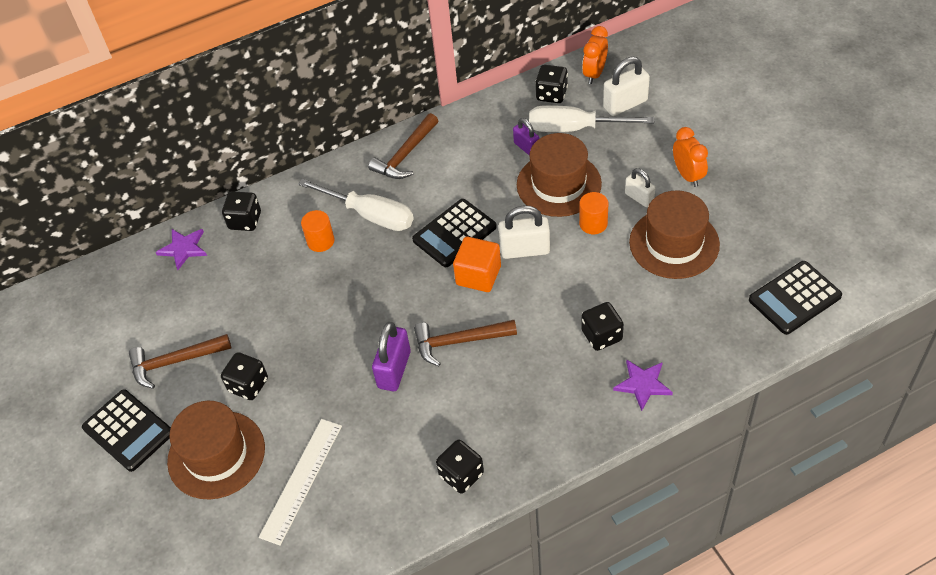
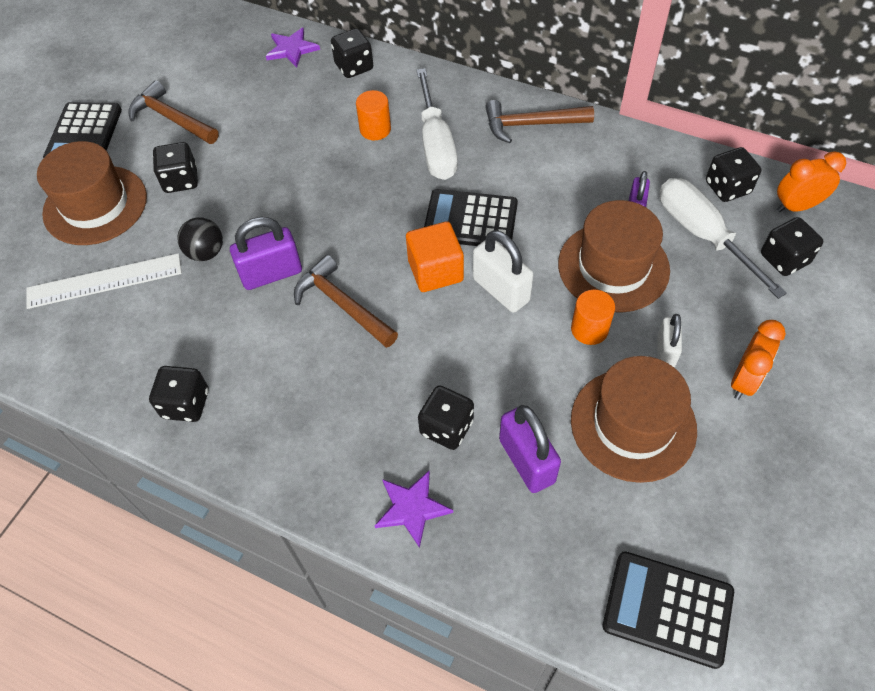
camera: 50 degrees right, 5 degrees up
white padlock [603,56,650,116] -> black dice [761,217,824,276]
none -> black ball [177,217,223,261]
none -> purple padlock [499,405,561,493]

